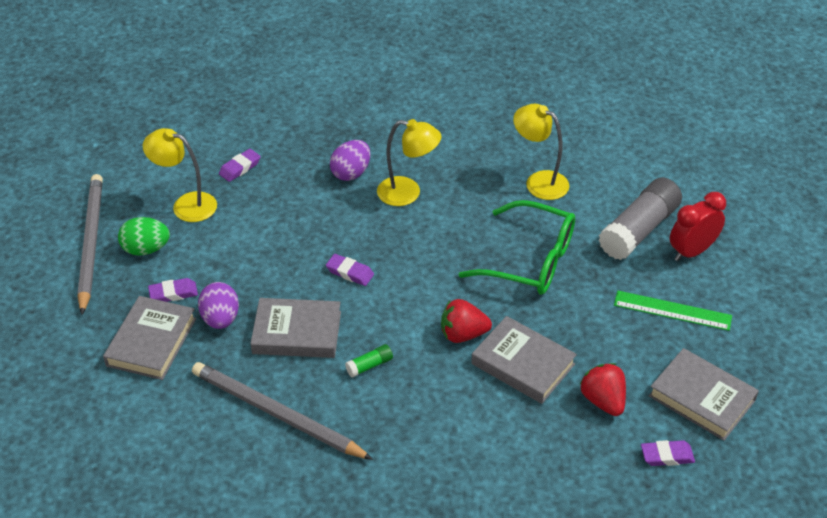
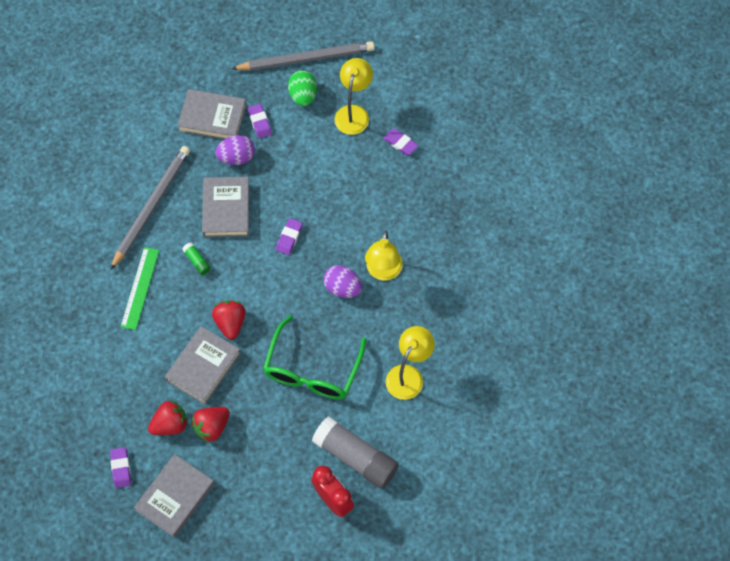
camera: 85 degrees right, 20 degrees up
purple egg [330,140,371,181] -> purple egg moved to [323,265,362,298]
green ruler [614,291,732,331] -> green ruler moved to [120,247,159,330]
none -> red strawberry [191,407,230,443]

